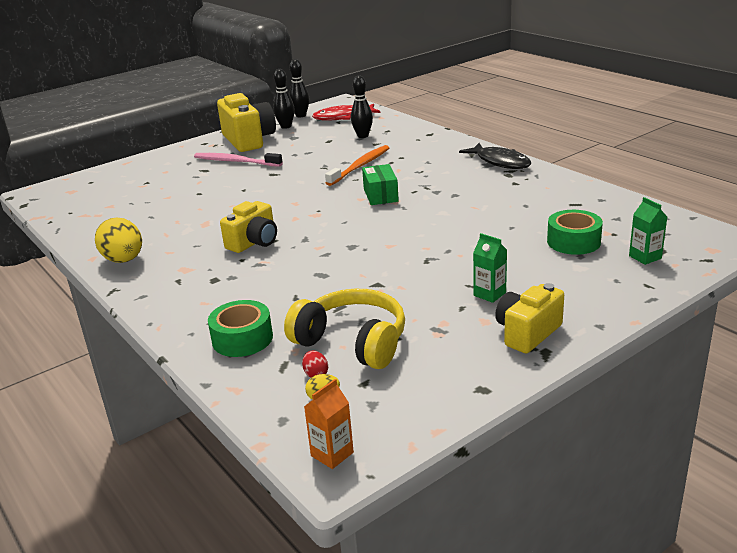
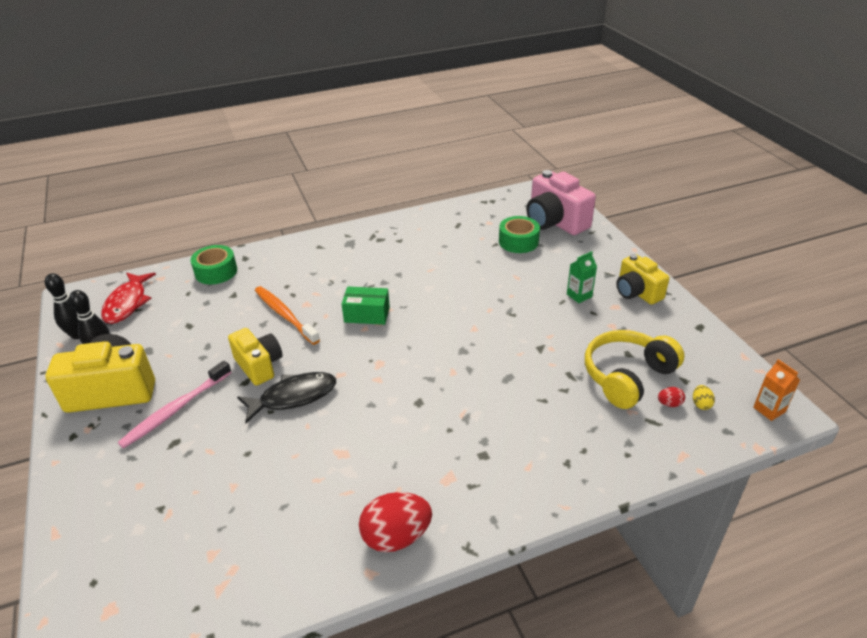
camera: 75 degrees left, 10 degrees up
yellow egg [95,218,142,263] -> red egg [359,492,432,552]
green tape [208,300,273,357] -> green tape moved to [190,245,237,284]
yellow camera [220,201,277,253] -> yellow camera moved to [228,328,282,386]
black bowling pin [351,75,373,138] -> none
black fish [459,143,531,169] -> black fish moved to [237,372,336,423]
green carton [629,197,667,265] -> pink camera [526,170,596,235]

